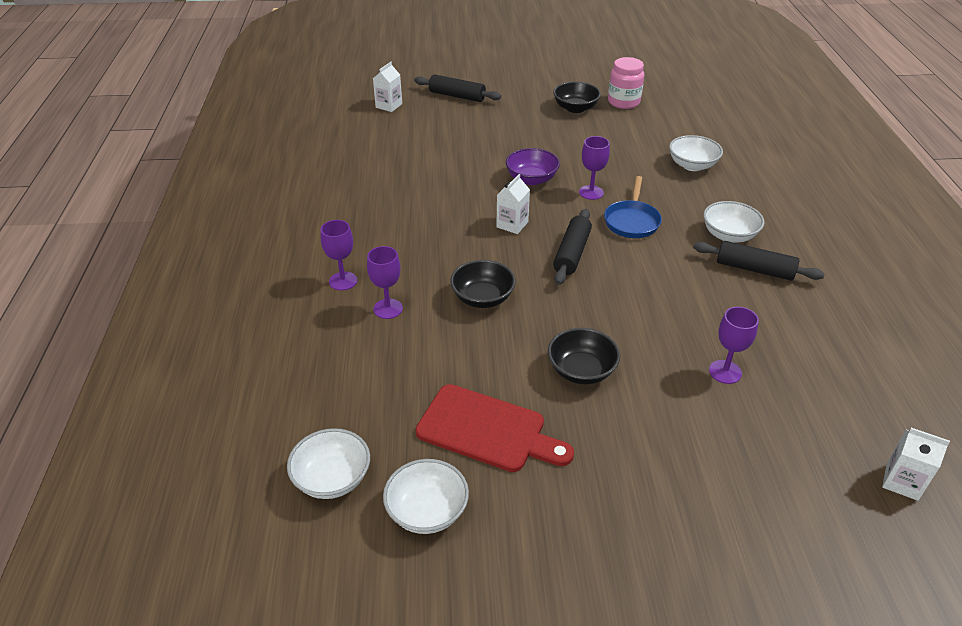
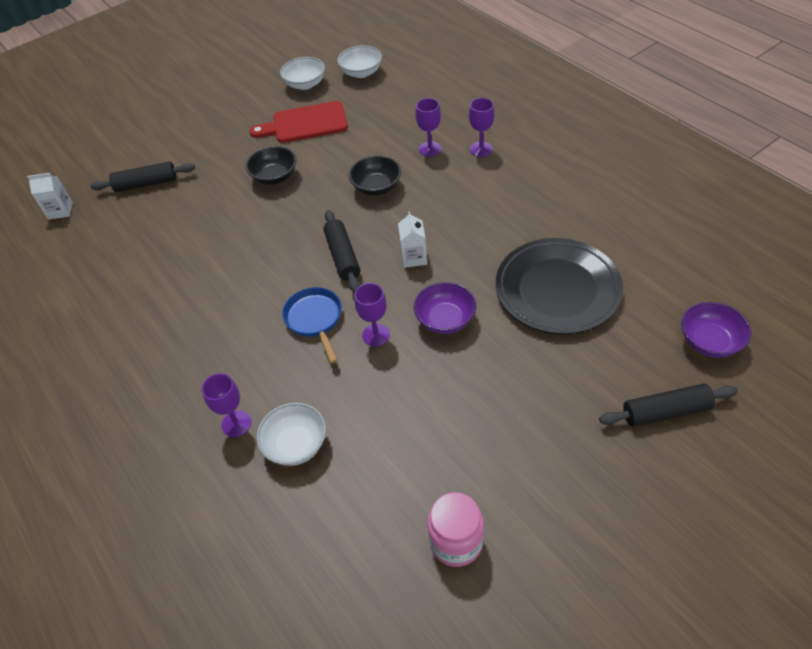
camera: 150 degrees right, 10 degrees up
white carton [373,62,402,112] -> purple bowl [681,302,751,358]
black bowl [553,81,601,113] -> none
black rolling pin [693,241,825,281] -> black rolling pin moved to [90,161,195,192]
white bowl [703,201,764,243] -> none
purple goblet [709,307,759,384] -> purple goblet moved to [202,373,251,437]
none -> black plate [496,238,623,334]

